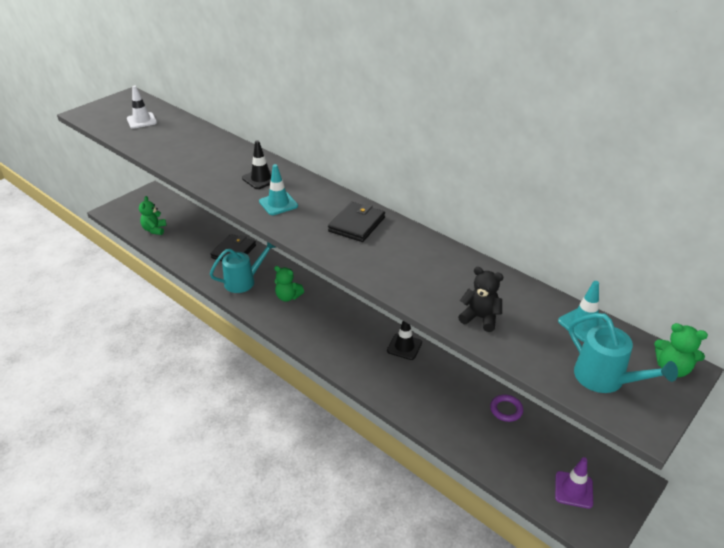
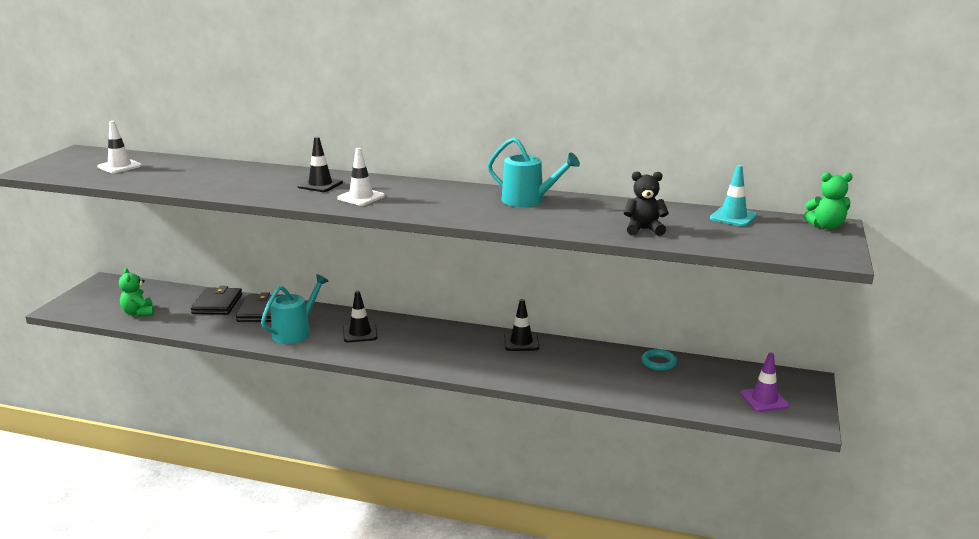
camera: 25 degrees left, 15 degrees down
turquoise traffic cone [259,164,298,215] -> white traffic cone [337,148,385,206]
green teddy bear [274,266,304,302] -> black traffic cone [343,291,378,342]
black wallet [328,202,385,242] -> black wallet moved to [191,286,242,315]
purple ring [490,395,523,422] -> turquoise ring [641,349,677,371]
turquoise watering can [569,313,678,393] -> turquoise watering can moved to [488,137,580,207]

